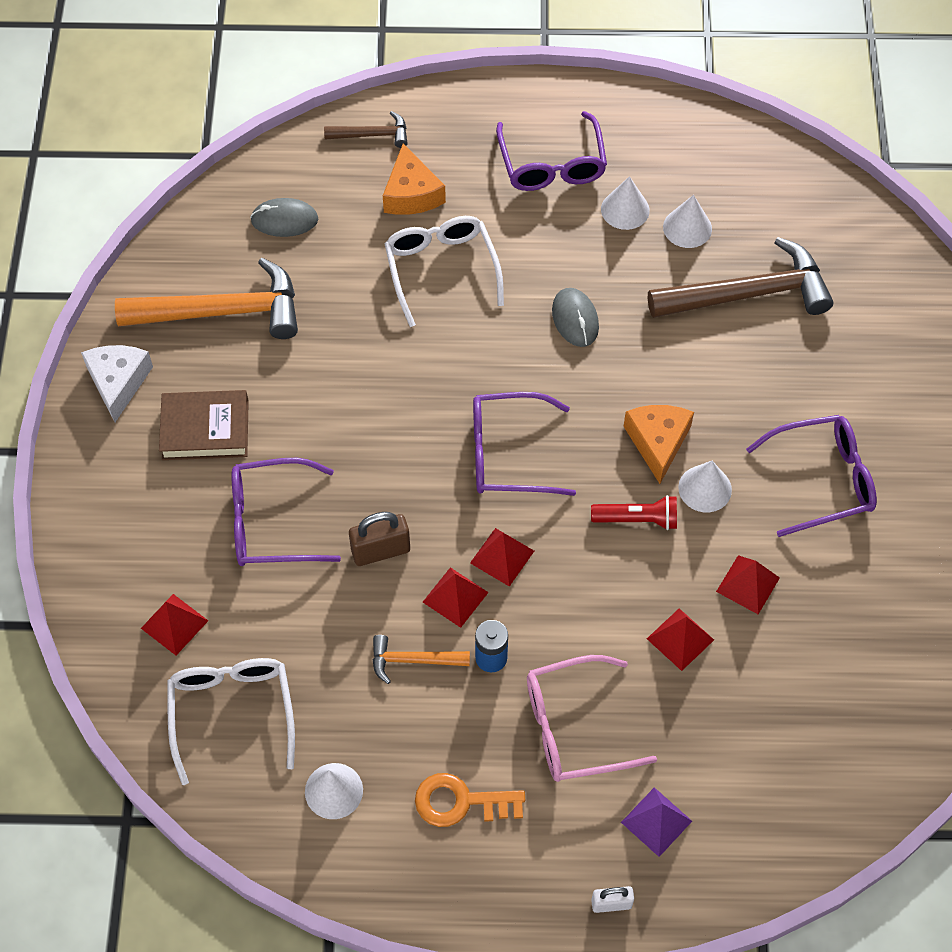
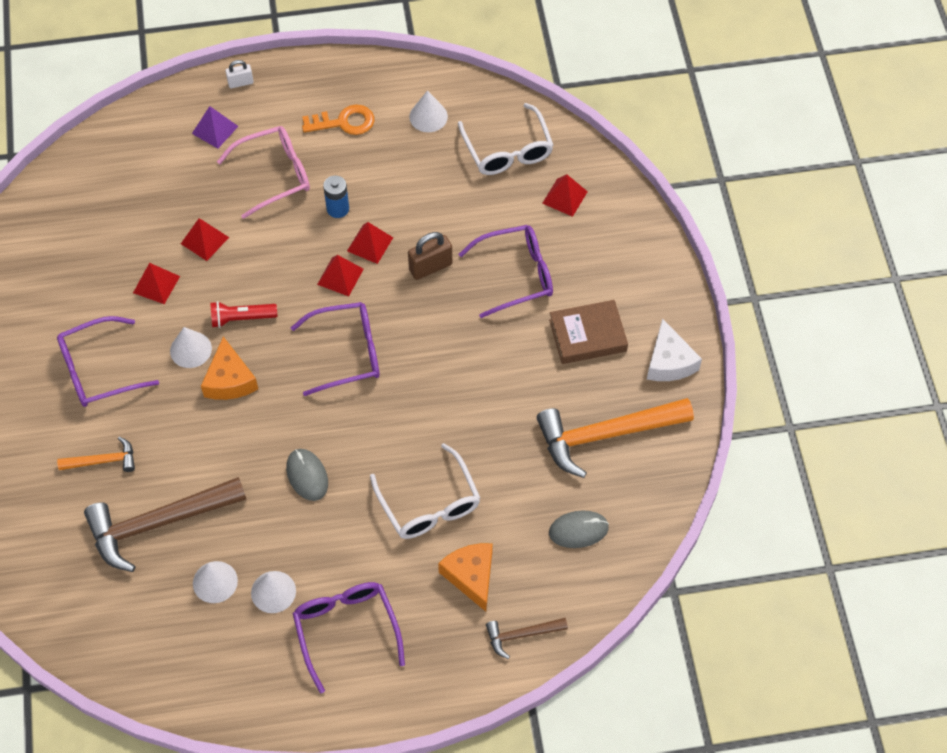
camera: 170 degrees right, 0 degrees up
orange hammer [372,635,470,684] -> orange hammer moved to [57,437,135,472]

